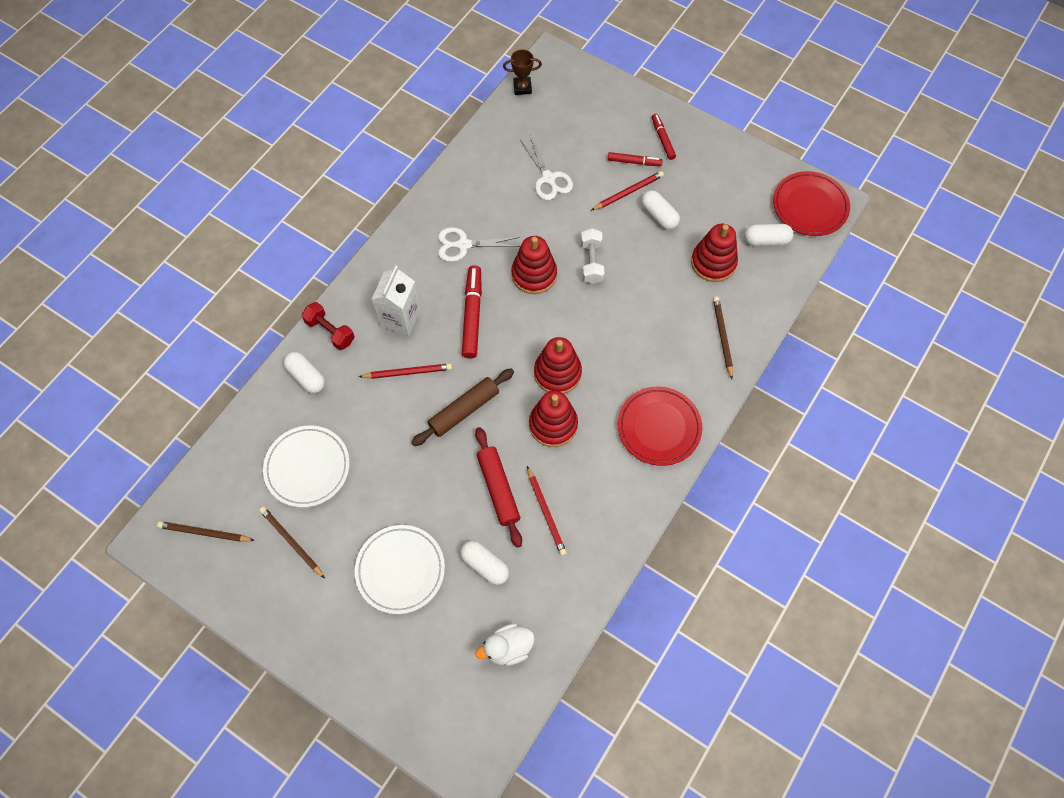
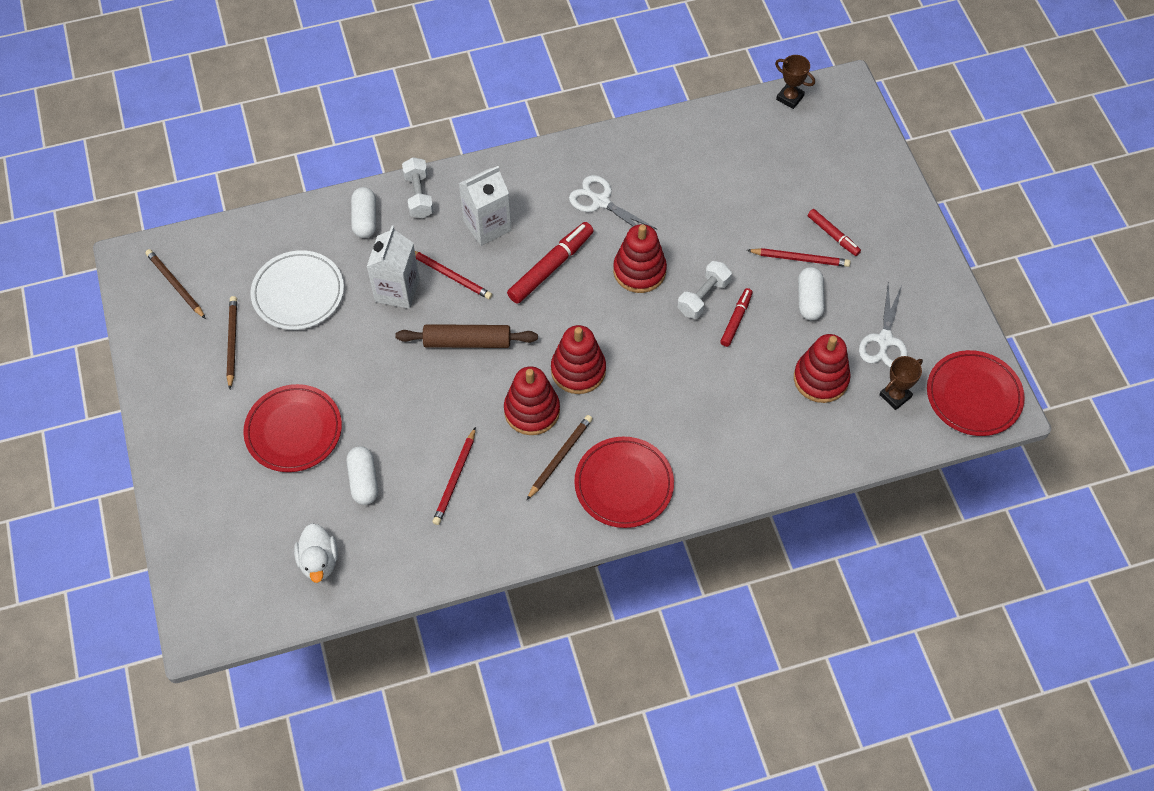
camera: 40 degrees right, 5 degrees down
red dumbbell [301,302,355,350] -> white dumbbell [402,157,434,218]
white plate [355,525,445,614] -> red plate [243,384,342,472]
red rolling pin [475,427,522,548] -> none
white duck [475,624,535,666] -> white duck turned 120 degrees counterclockwise [294,523,338,583]
white scissors [520,136,573,200] -> white scissors moved to [859,284,907,368]
red marker [652,114,676,160] -> red marker moved to [720,288,753,347]
brown pencil [713,297,733,379] -> brown pencil moved to [527,415,593,500]
white capsule [744,224,794,246] -> brown trophy [879,356,923,410]
none -> white carton [367,226,420,309]

